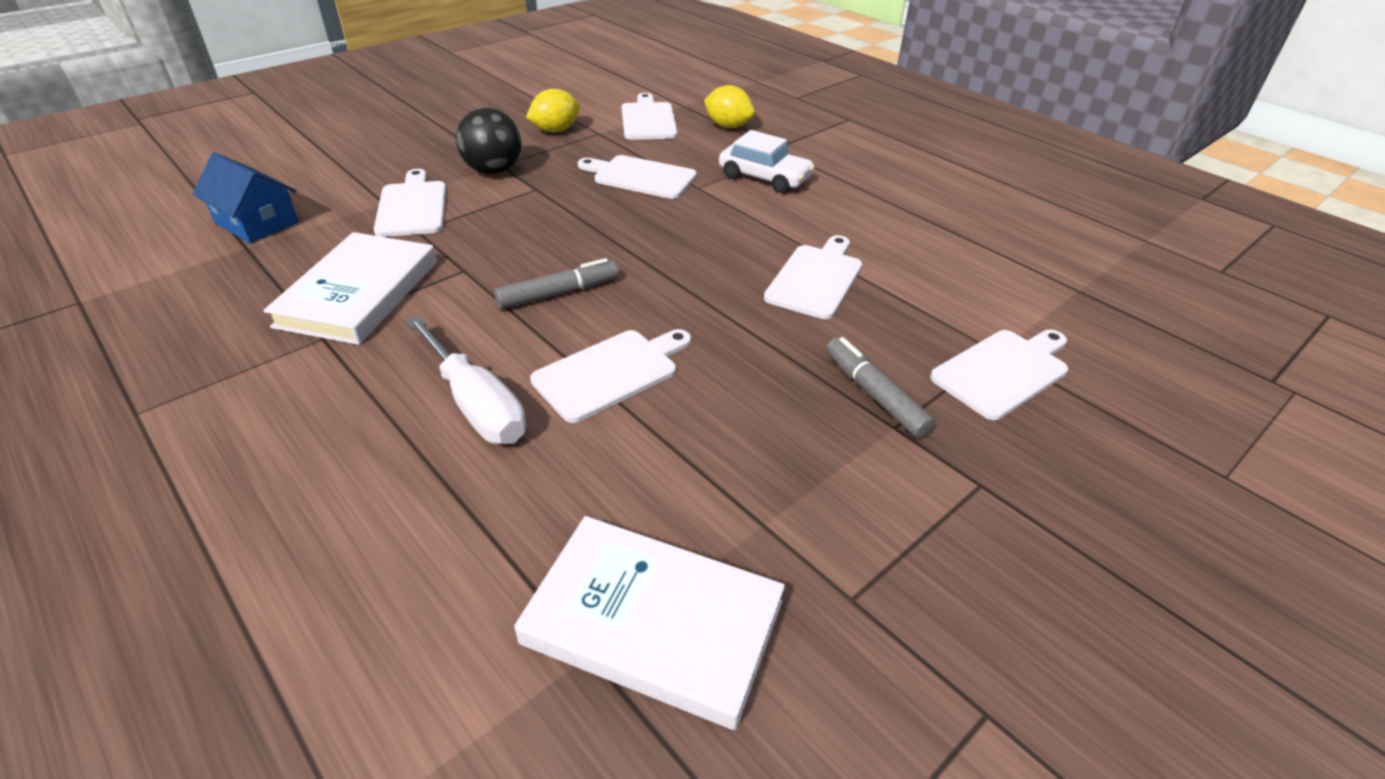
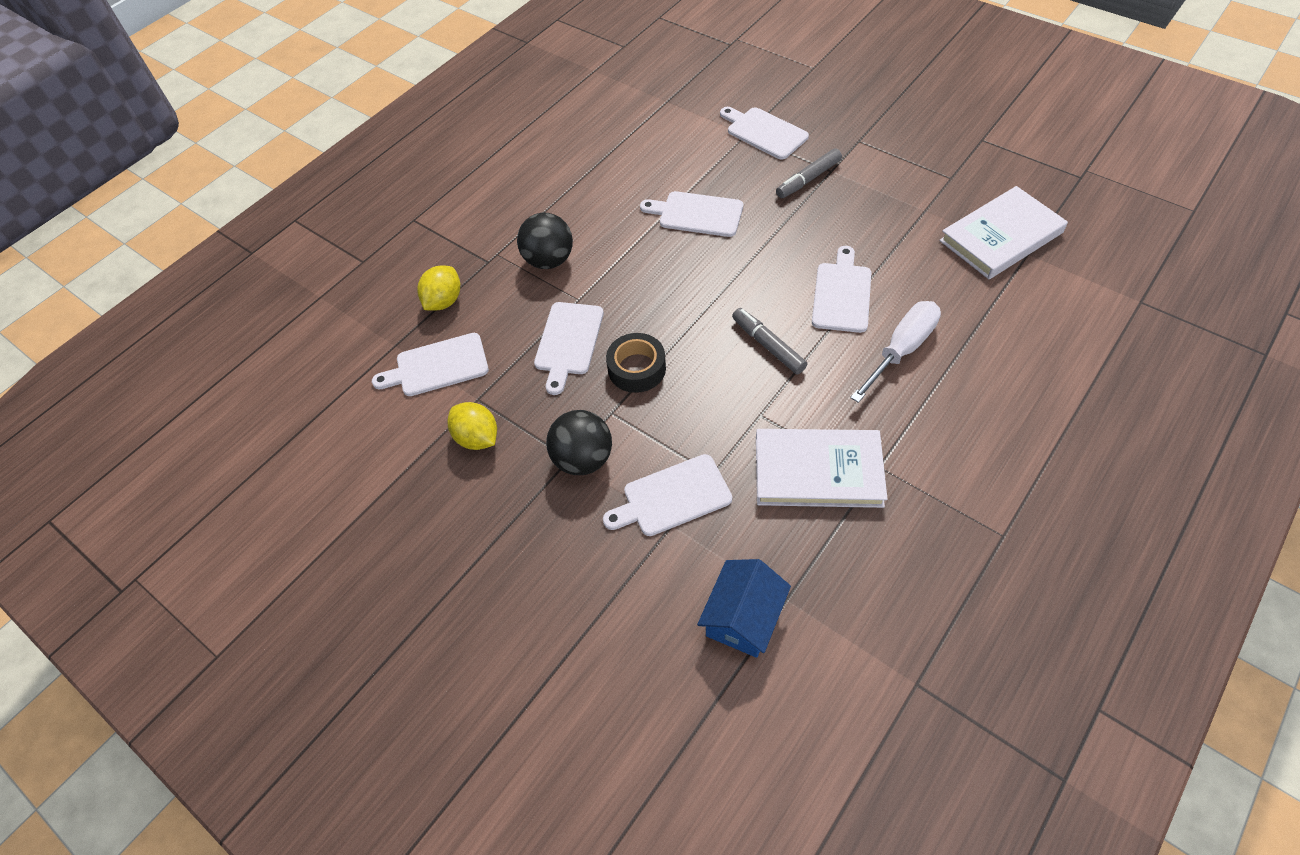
camera: 95 degrees left, 15 degrees up
white book [514,516,785,730] -> white book turned 45 degrees clockwise [939,186,1068,279]
white cutting board [530,329,691,423] -> white cutting board turned 60 degrees clockwise [812,246,871,333]
white car [719,130,815,193] -> black ball [517,212,573,269]
none -> black tape [606,333,666,393]

